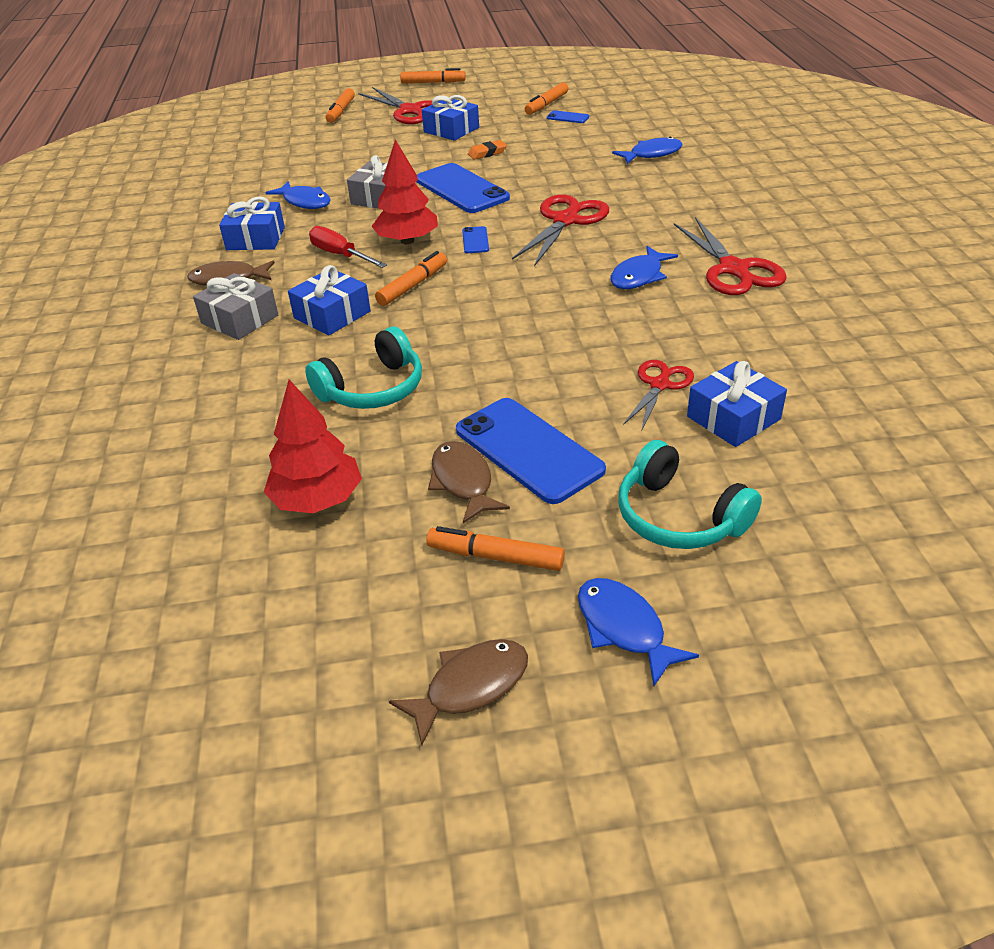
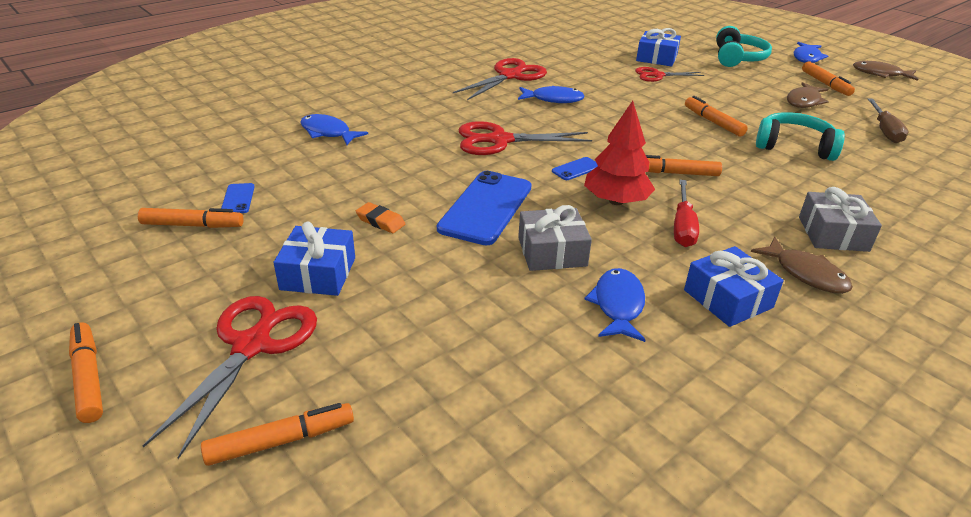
camera: 125 degrees left, 5 degrees down
red tree [264,380,362,513] -> brown screwdriver [868,98,909,143]
blue gift [288,265,371,336] -> none
blue phone [456,398,606,504] -> none
none -> orange marker [685,96,748,137]

